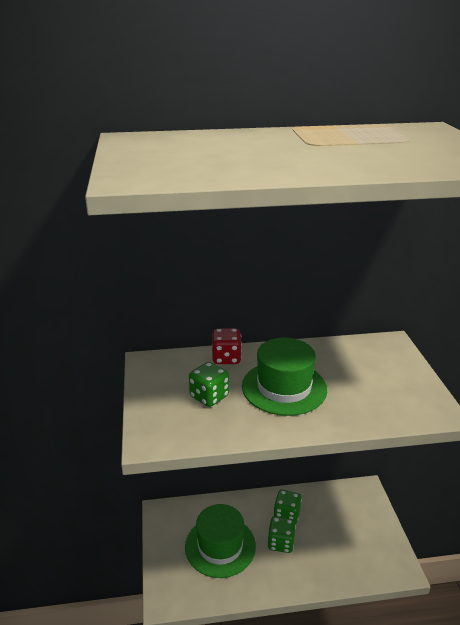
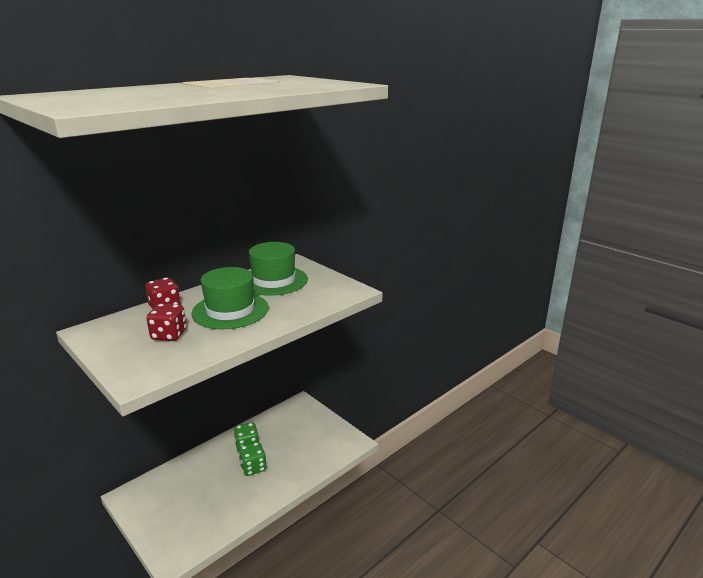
camera: 35 degrees left, 5 degrees down
green hat [185,504,256,578] -> green hat moved to [249,242,308,296]
green dice [189,362,229,407] -> red dice [147,304,187,341]

